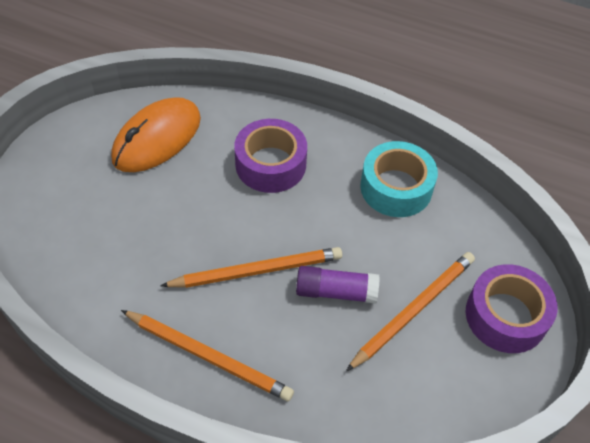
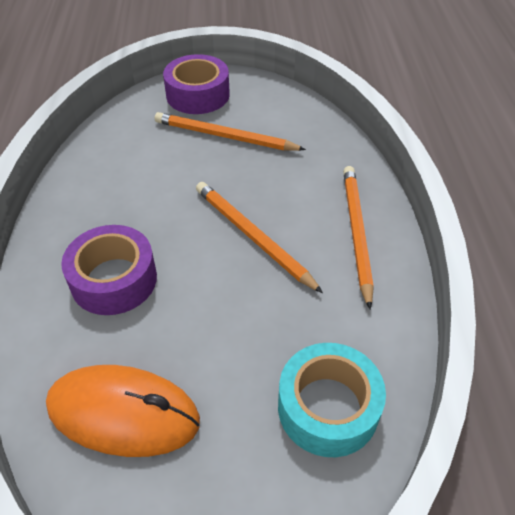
camera: 115 degrees left, 5 degrees down
purple glue stick [296,266,380,304] -> none
turquoise tape [360,141,438,217] -> turquoise tape moved to [278,343,386,457]

